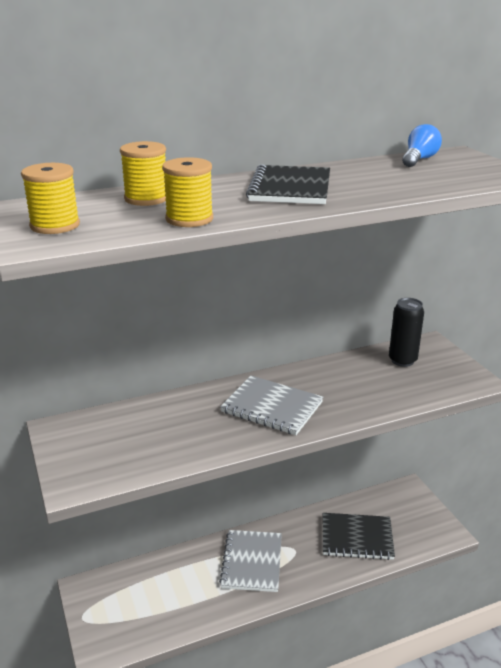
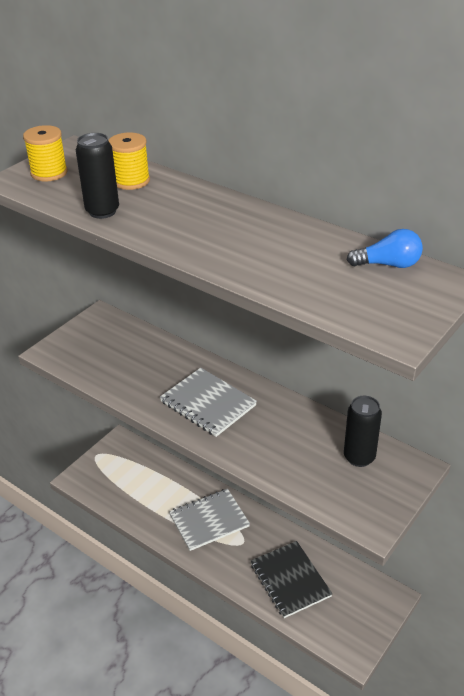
camera: 60 degrees right, 10 degrees up
yellow spool [162,157,213,227] -> black can [76,133,119,219]
grey notebook [220,376,323,435] -> grey notebook turned 45 degrees counterclockwise [160,368,257,437]
black notebook [246,164,330,204] -> none

